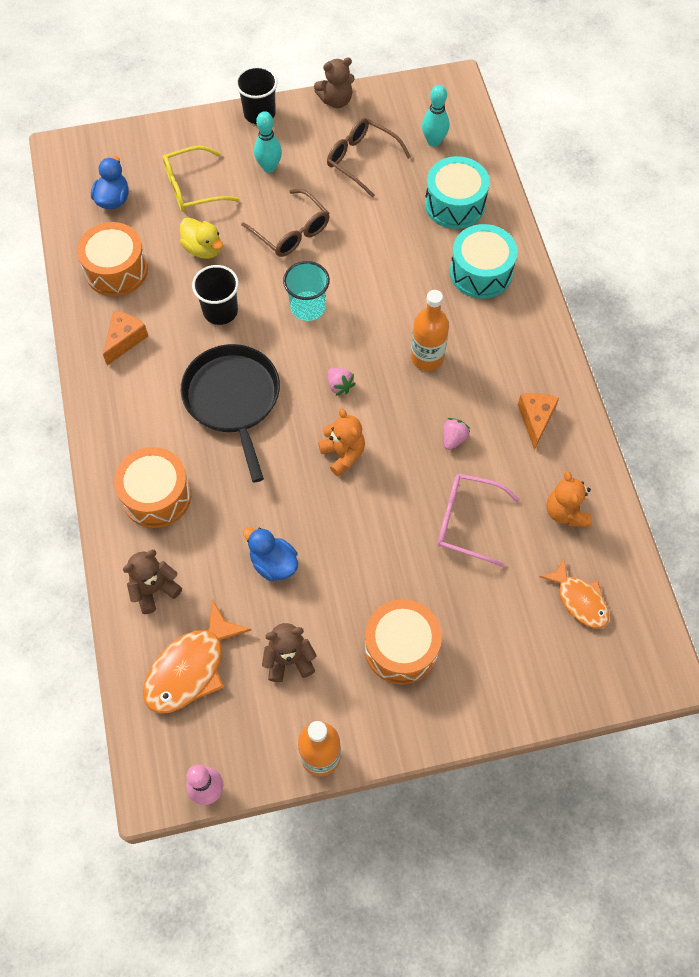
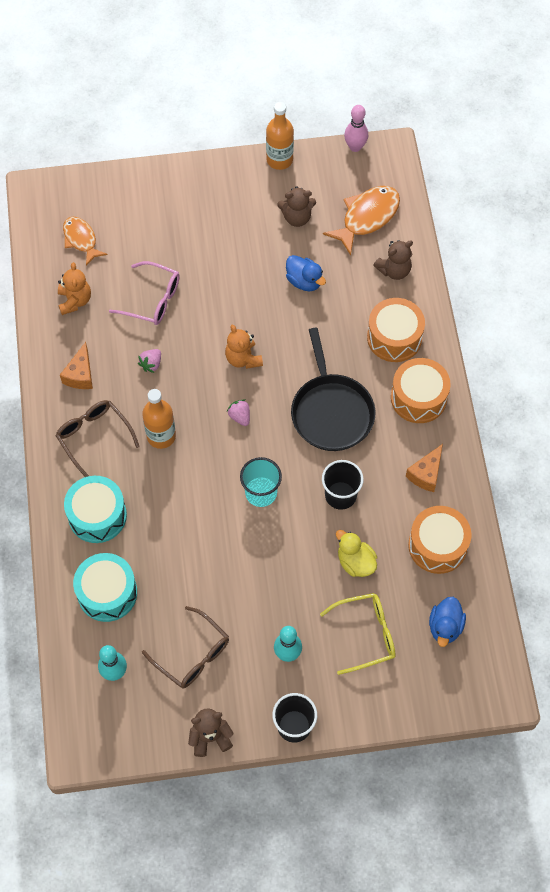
camera: 175 degrees left, 0 degrees up
brown glasses [241,189,330,257] -> brown glasses moved to [56,400,140,477]
orange drum [365,599,442,685] -> orange drum moved to [391,358,451,423]

